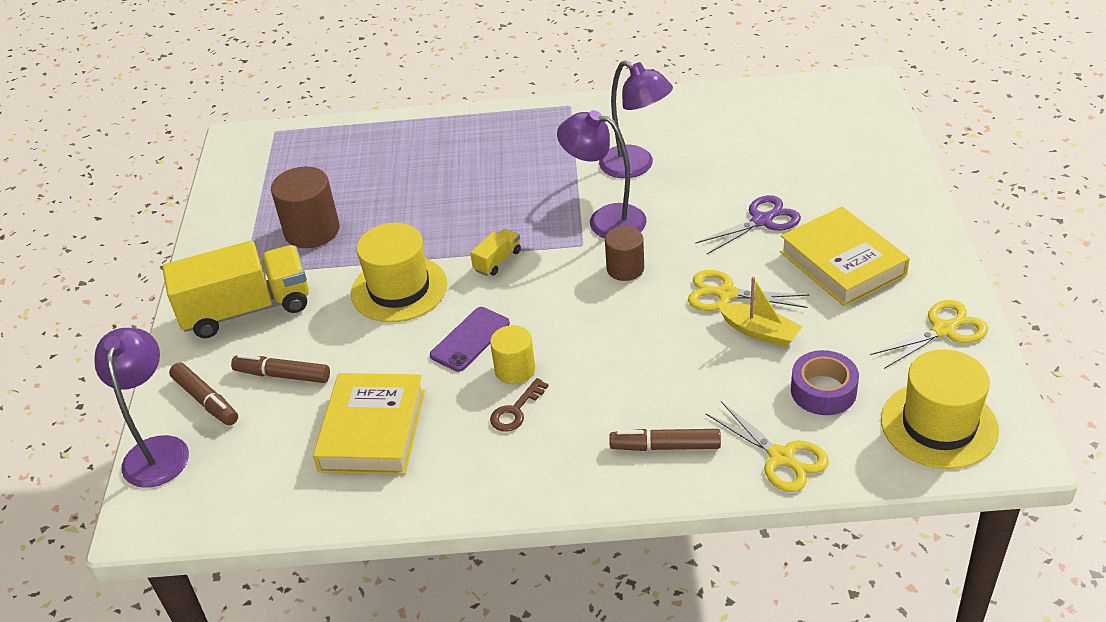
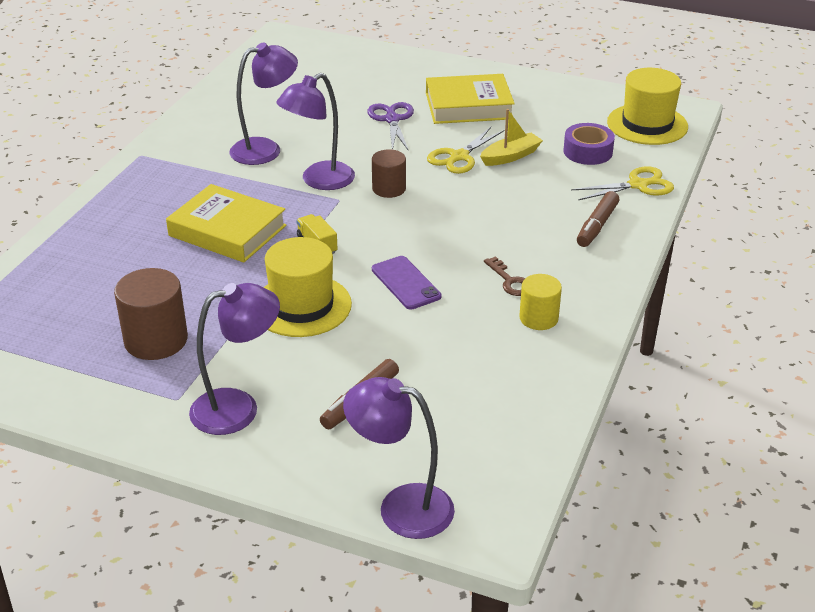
camera: 70 degrees left, 5 degrees down
yellow truck [162,240,309,338] -> purple lamp [189,283,280,435]
brown marker [169,363,238,426] -> none
yellow book [313,373,425,475] -> yellow book moved to [166,184,286,263]
yellow cylinder [490,325,535,384] -> yellow cylinder moved to [519,274,562,330]
yellow scissors [870,300,988,369] -> none

